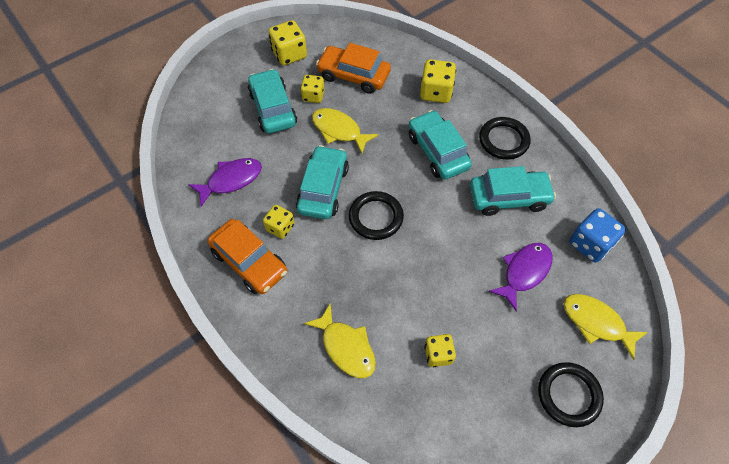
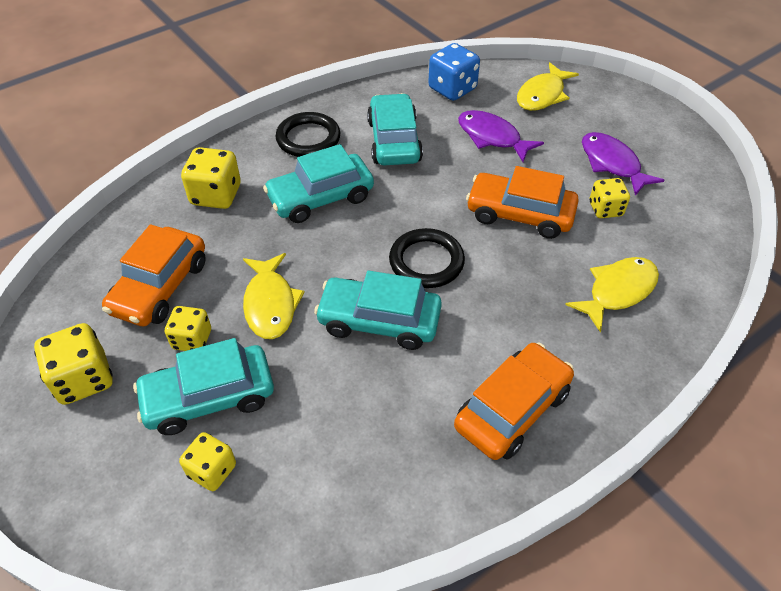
camera: 90 degrees left, 10 degrees down
purple fish [188,158,262,207] -> purple fish moved to [582,132,665,196]
yellow dice [263,205,294,239] -> yellow dice moved to [179,432,236,491]
yellow fish [312,108,378,154] -> yellow fish turned 45 degrees counterclockwise [243,253,305,339]
black ring [538,362,604,427] -> none
none -> orange car [466,166,579,239]

